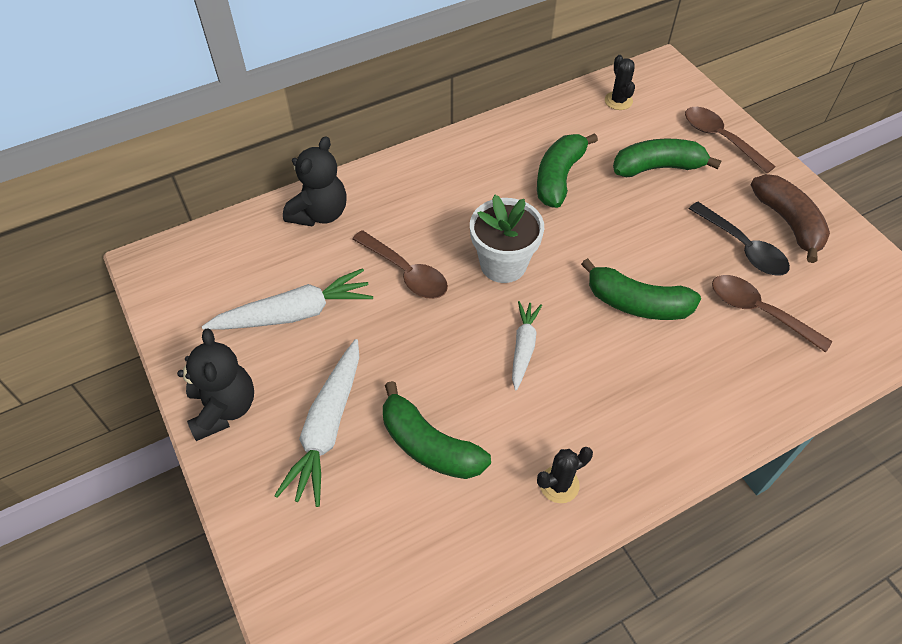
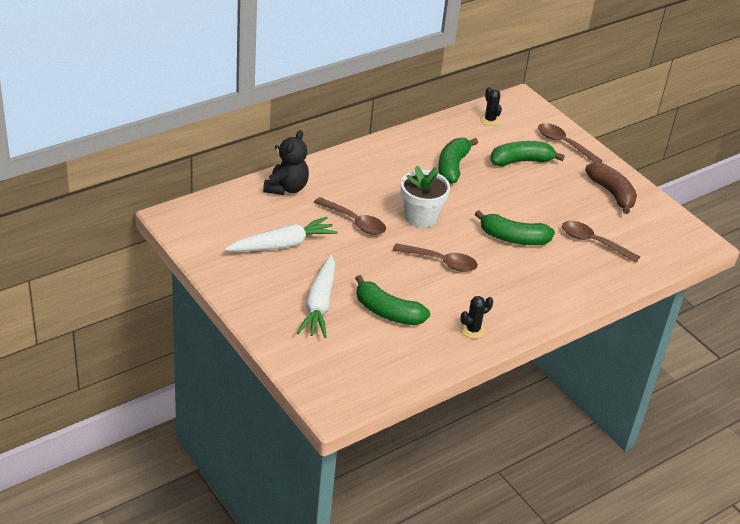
camera: 10 degrees left, 15 degrees down
black teddy bear [177,328,254,441] -> none
white carrot [512,301,542,390] -> brown spoon [393,243,478,272]
black spoon [689,202,790,276] -> none

